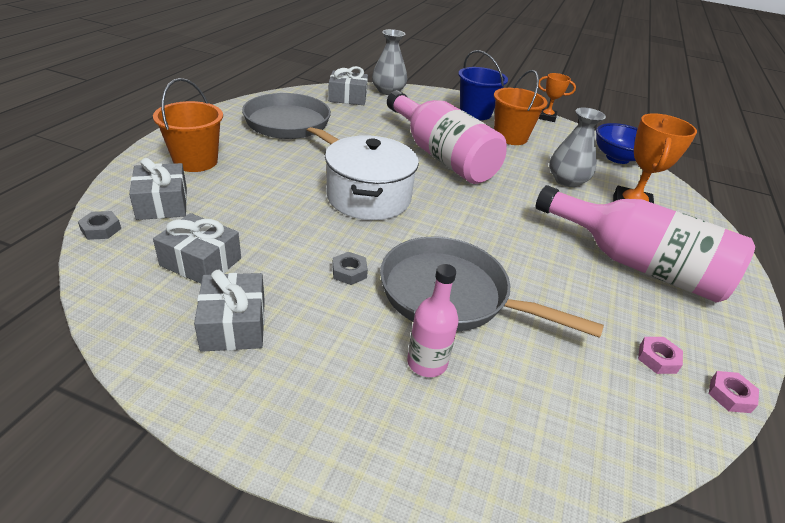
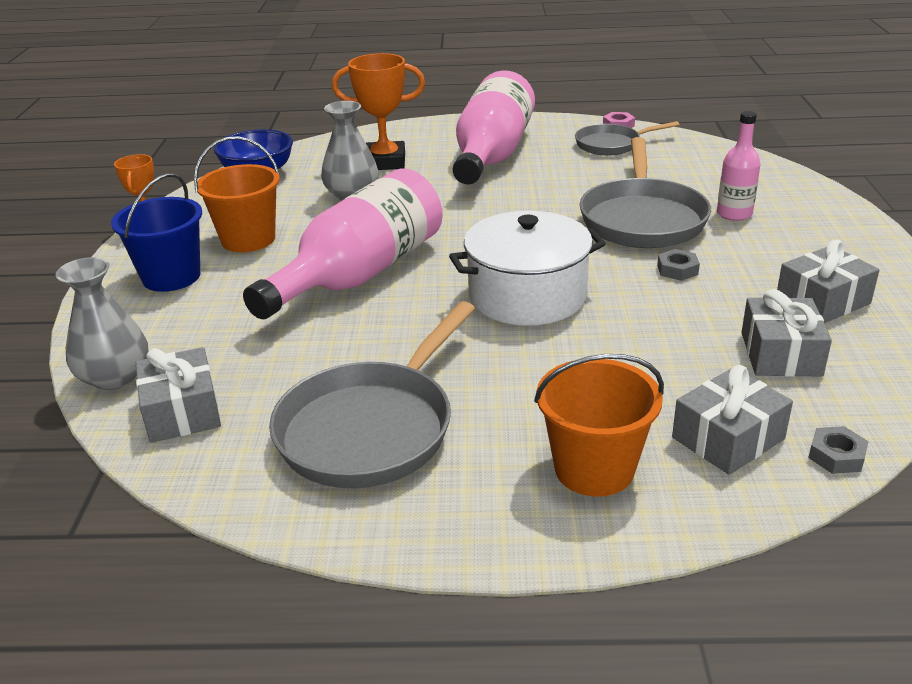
camera: 105 degrees left, 5 degrees down
pink nut [638,337,683,374] -> grey pan [575,121,679,156]

